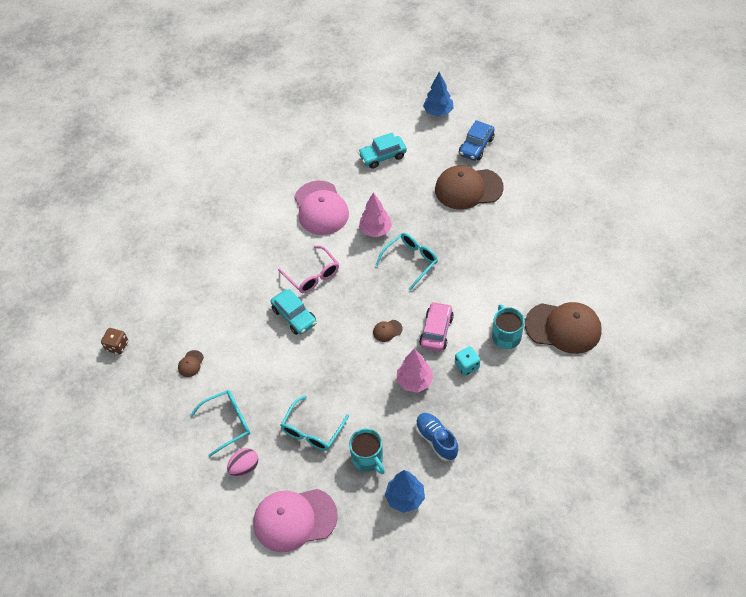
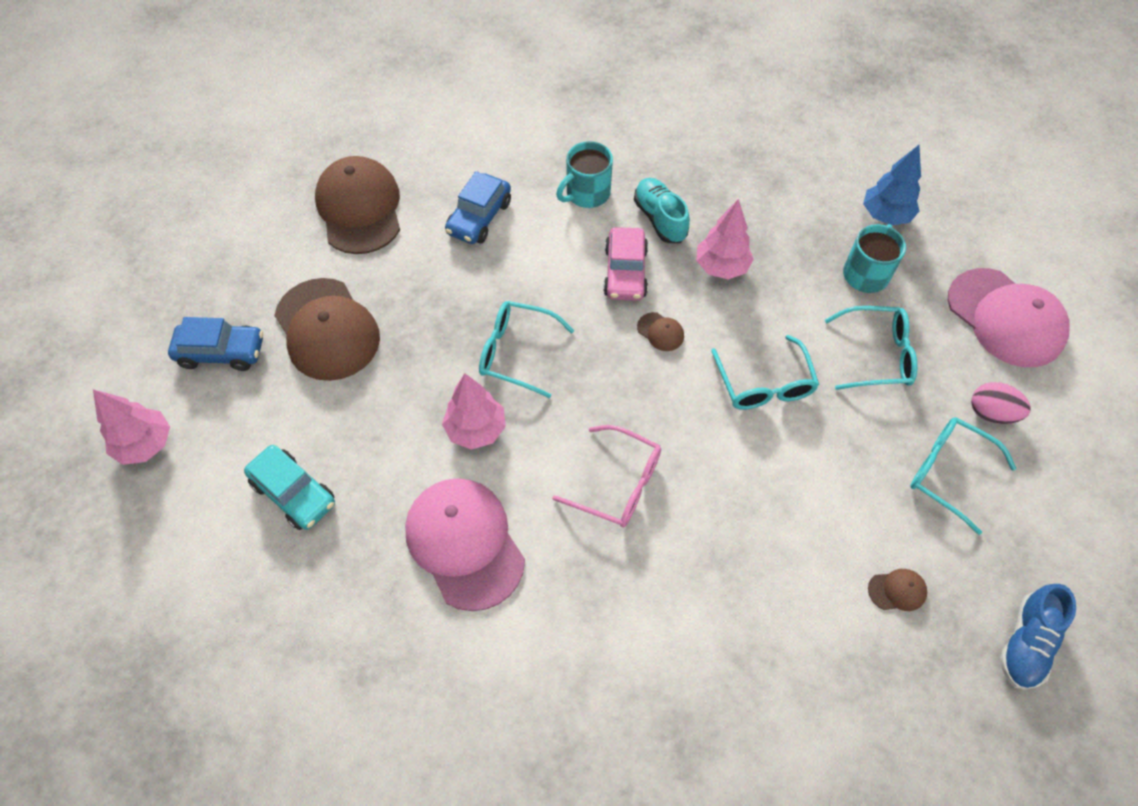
camera: 120 degrees left, 5 degrees up
brown dice [101,328,128,355] -> none
turquoise car [271,289,317,335] -> none
pink glasses [278,246,339,293] -> pink glasses turned 90 degrees clockwise [552,425,661,527]
pink cap [294,181,349,235] -> pink cap turned 75 degrees counterclockwise [405,478,525,611]
blue shoe [416,413,458,461] -> blue shoe moved to [1000,584,1076,690]
pink car [419,302,454,351] -> pink car turned 75 degrees counterclockwise [603,227,648,301]
blue tree [423,72,454,116] -> pink tree [93,390,170,465]
turquoise dice [455,347,480,376] -> turquoise shoe [634,178,690,243]
brown cap [525,302,602,354] -> brown cap moved to [315,156,400,254]
none -> blue car [445,171,511,244]
none -> turquoise glasses [711,335,819,410]

